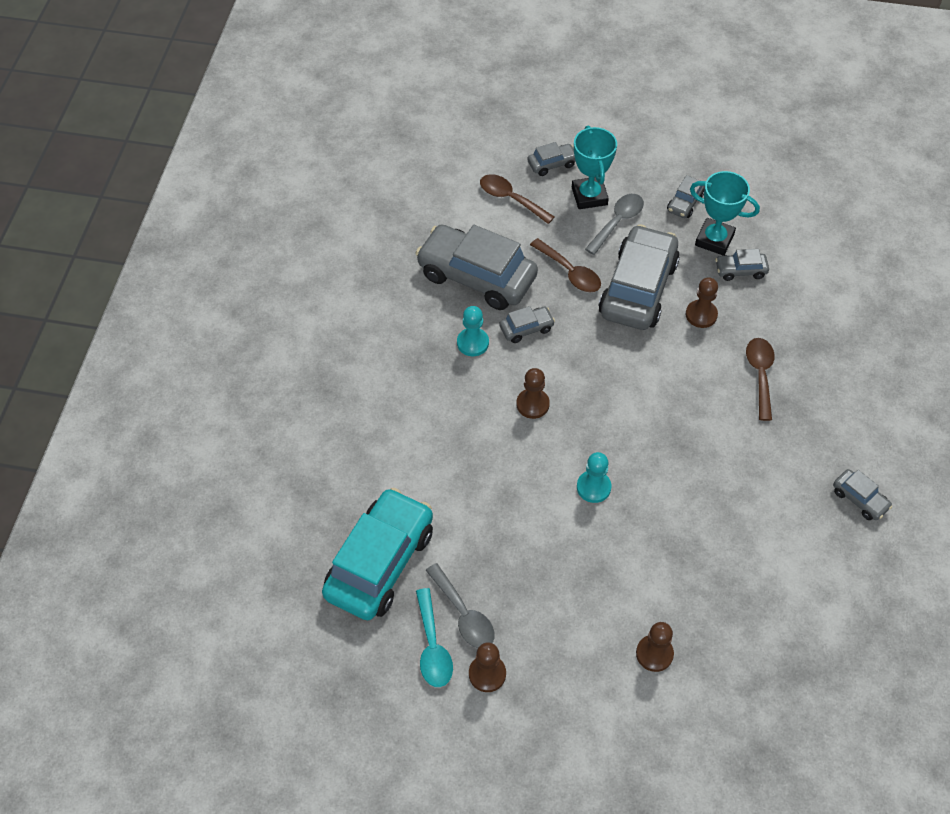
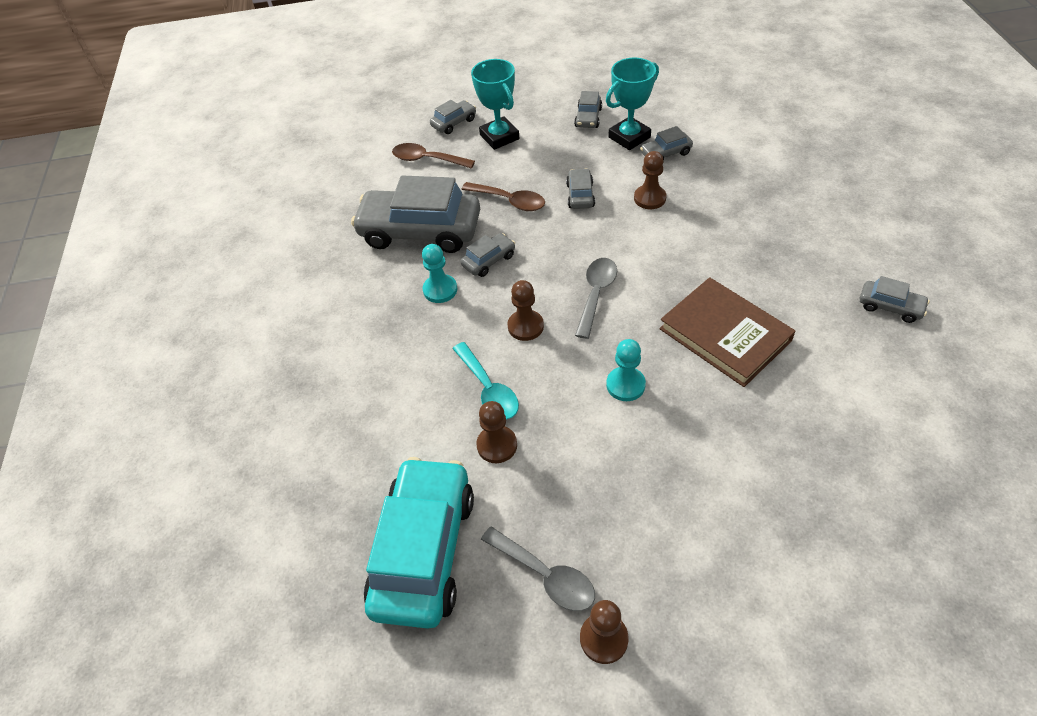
camera: 15 degrees left, 5 degrees down
turquoise spoon [416,588,453,687] -> turquoise spoon moved to [452,342,519,420]
grey spoon [585,194,644,255] -> grey spoon moved to [575,258,617,339]
grey car [599,224,680,330] -> grey car [566,169,595,209], size x0.44
brown pawn [636,622,674,672] -> brown pawn moved to [476,401,517,463]
turquoise trophy [690,171,760,256] -> turquoise trophy turned 45 degrees counterclockwise [606,58,659,150]
brown spoon [746,338,775,421] -> none
none -> brown book [659,277,796,387]

